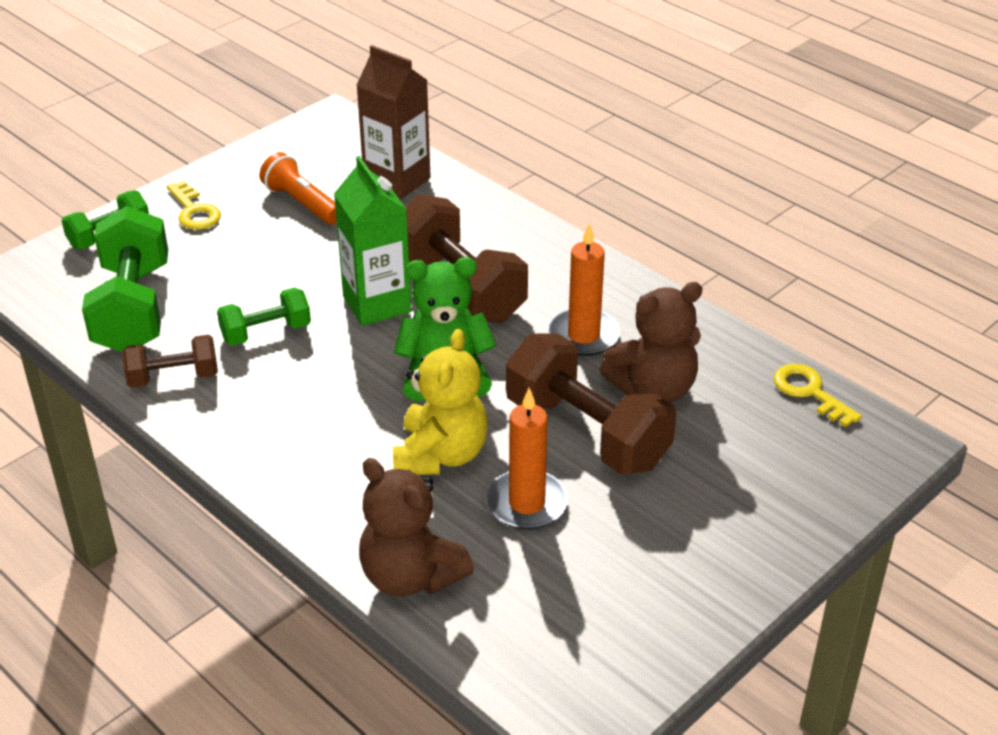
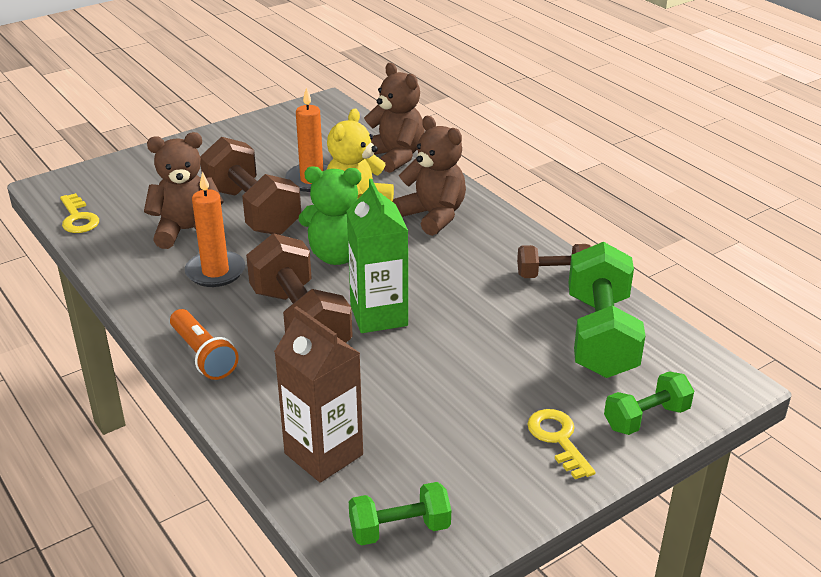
camera: 170 degrees left, 5 degrees down
green dumbbell [217,287,311,346] -> green dumbbell moved to [349,482,451,545]
orange flashlight [259,152,337,224] -> orange flashlight moved to [170,309,239,380]
none -> brown teddy bear [393,116,466,236]

